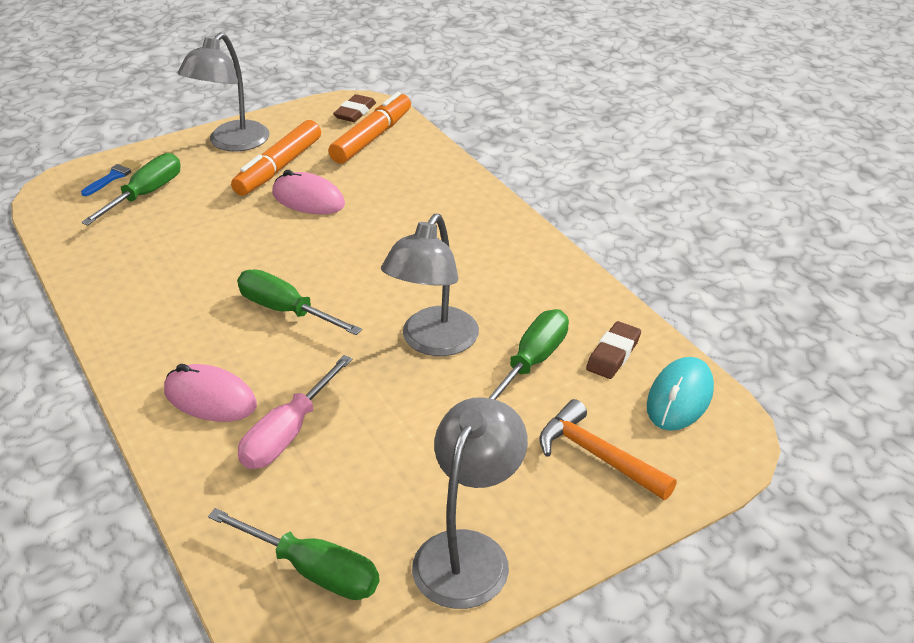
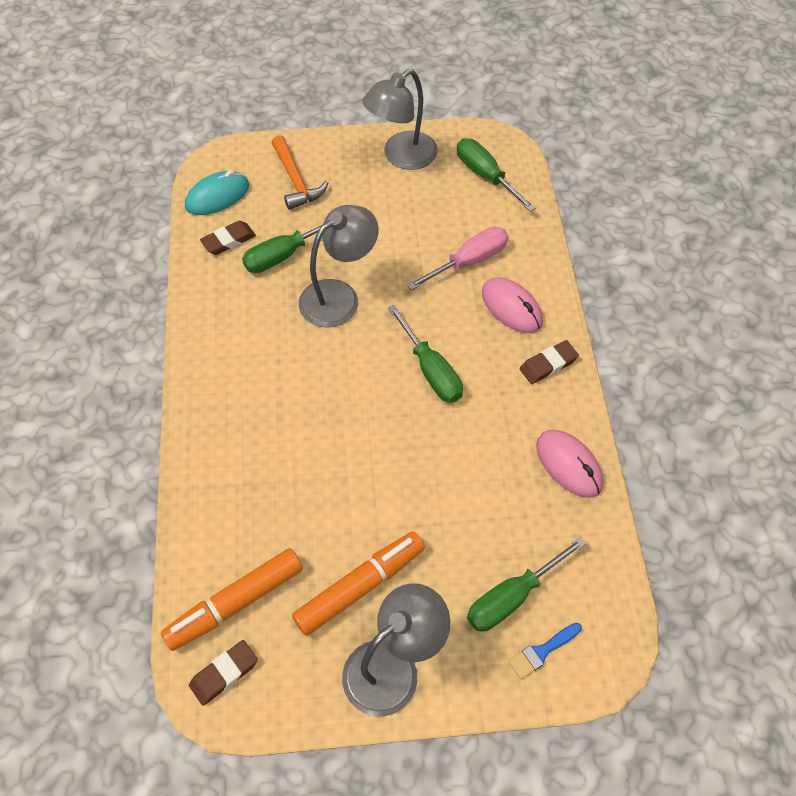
camera: 155 degrees left, 20 degrees up
pink mouse [272,170,345,214] -> pink mouse moved to [536,430,603,498]
none -> brown eraser [520,340,579,384]

